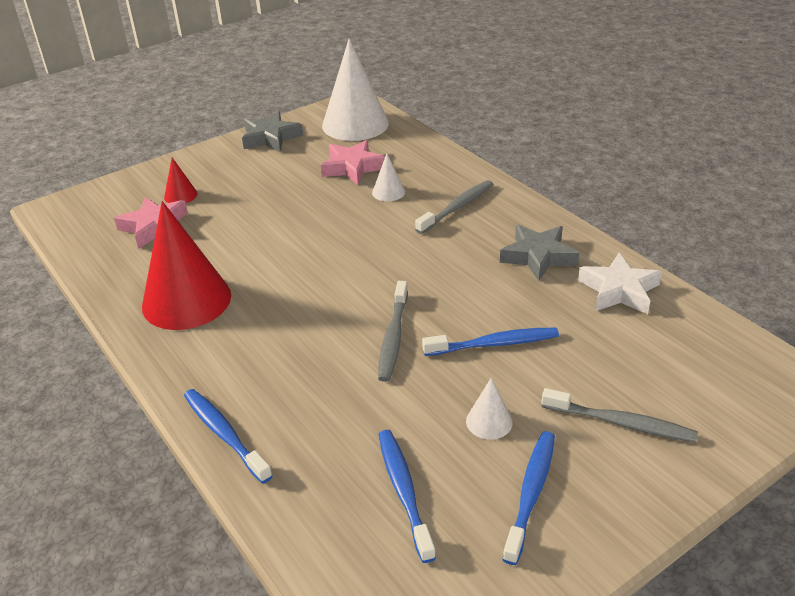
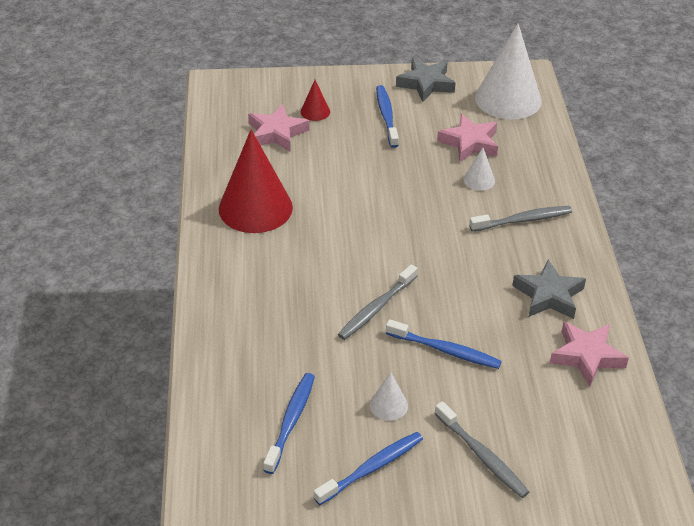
camera: 30 degrees right, 5 degrees up
blue toothbrush [184,389,273,484] -> blue toothbrush moved to [376,85,399,148]
white star [578,253,662,314] -> pink star [550,321,629,387]

